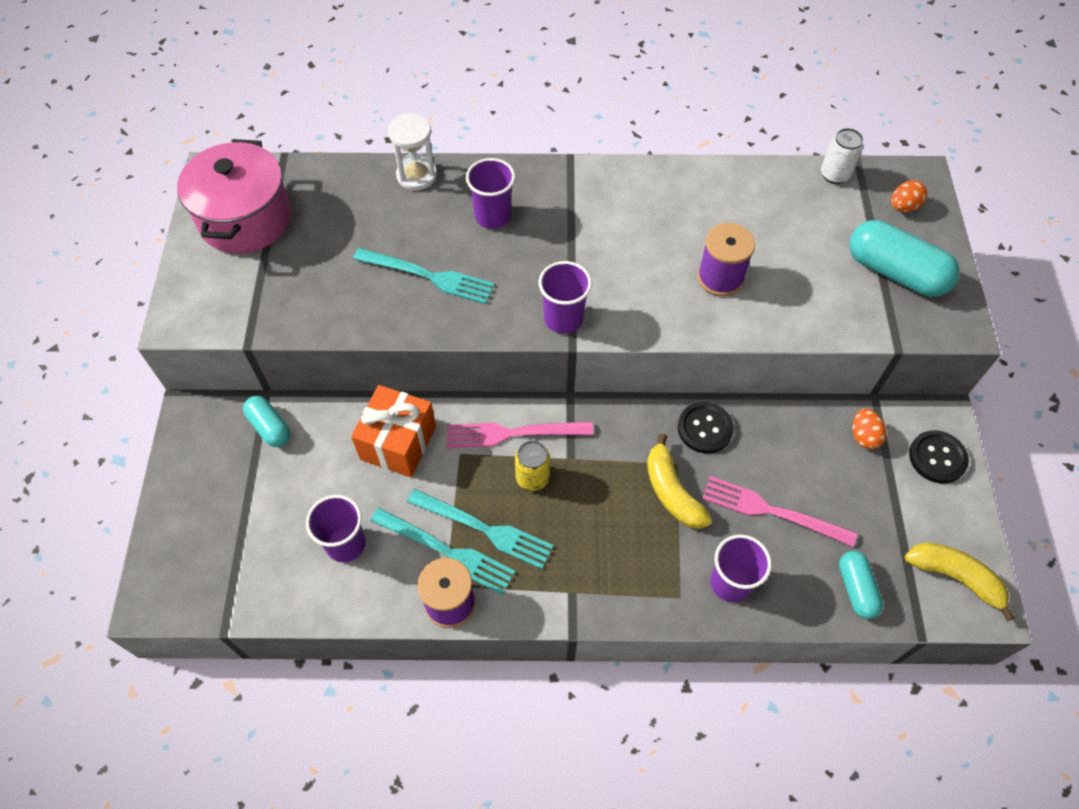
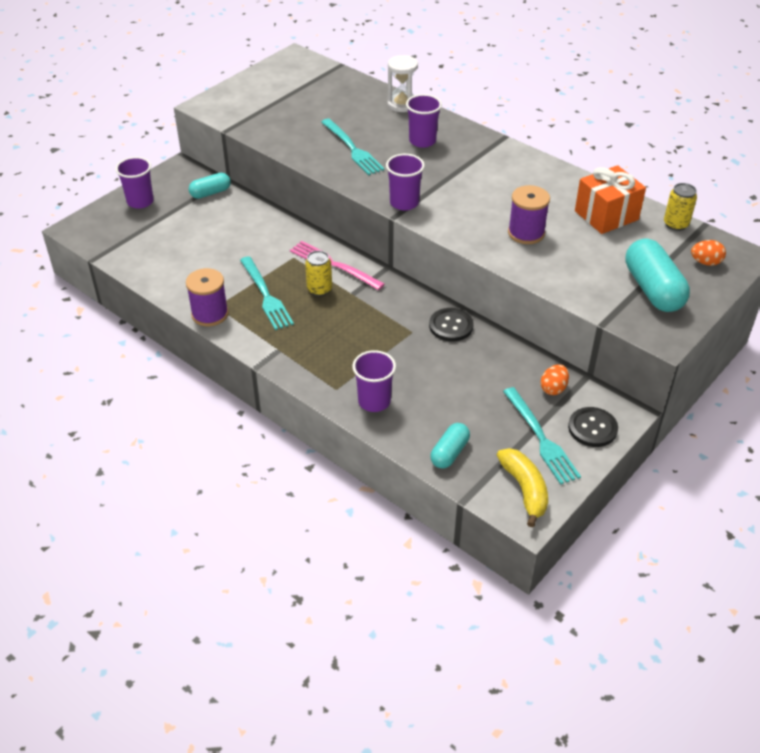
camera: 40 degrees right, 15 degrees down
pink pot [177,139,291,254] -> none
turquoise capsule [243,396,290,447] -> turquoise capsule turned 60 degrees clockwise [189,173,231,199]
purple cup [306,495,366,562] -> purple cup moved to [116,157,154,209]
orange gift [351,385,436,477] -> orange gift moved to [575,165,646,234]
turquoise fork [370,508,515,595] -> turquoise fork moved to [503,387,581,485]
yellow banana [647,433,712,529] -> none
pink fork [702,476,857,547] -> none
white can [821,128,863,184] -> yellow can [664,183,697,231]

